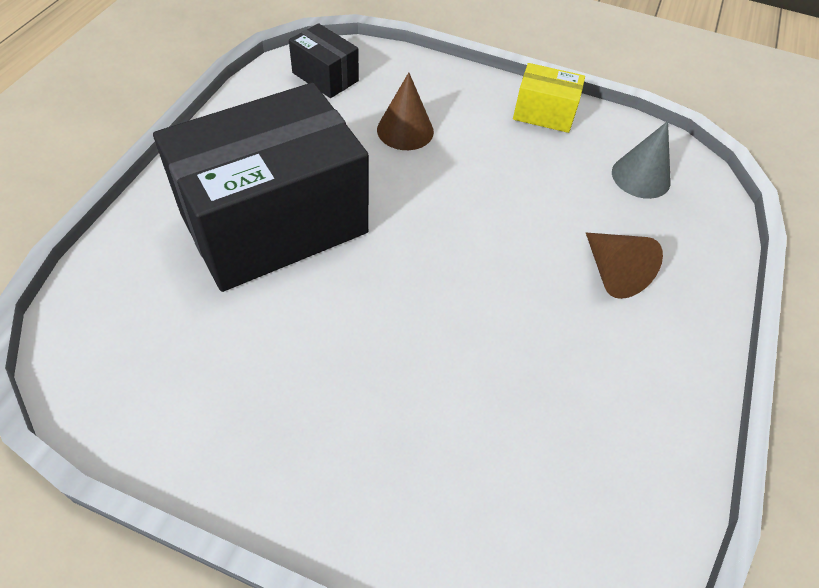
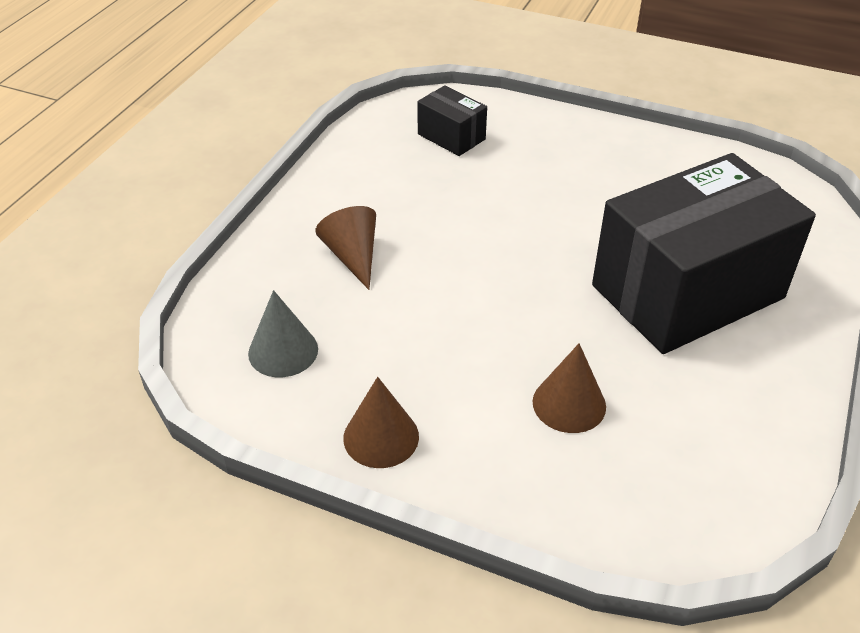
camera: 175 degrees left, 10 degrees down
black box [289,23,359,98] -> black box moved to [417,85,487,156]
yellow box [513,63,585,133] -> brown cone [343,377,419,468]

